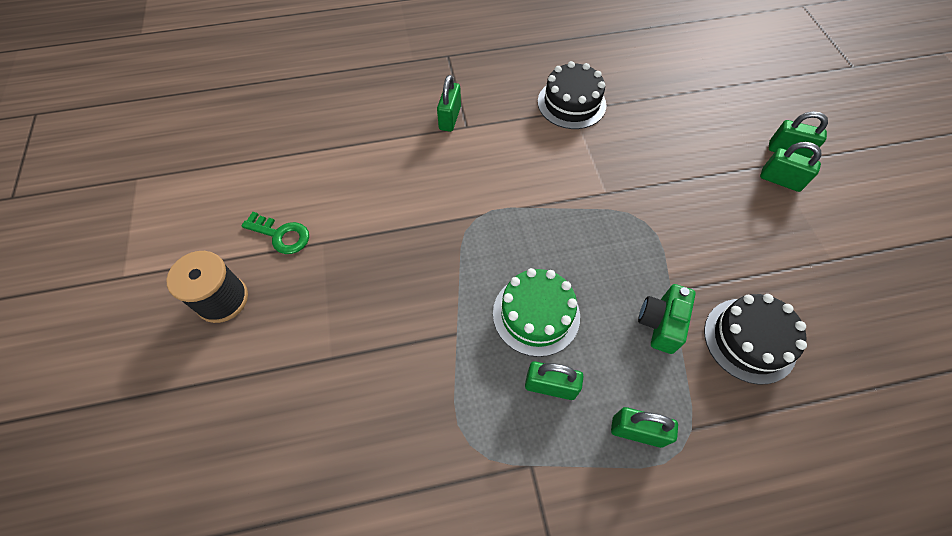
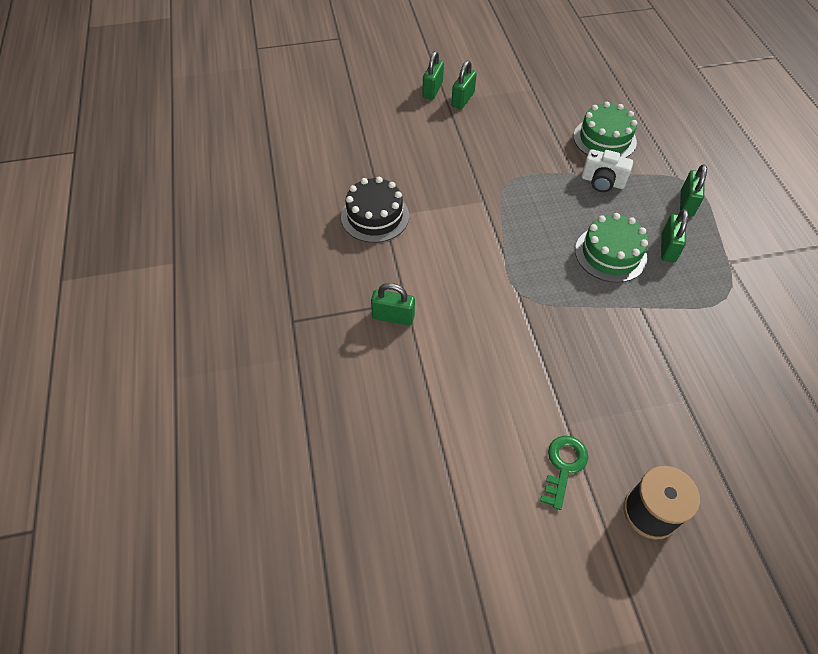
camera: 90 degrees left, 5 degrees down
green camera [638,284,696,354] -> white camera [581,149,633,192]
black cake [704,294,807,384] -> green cake [573,102,637,158]

